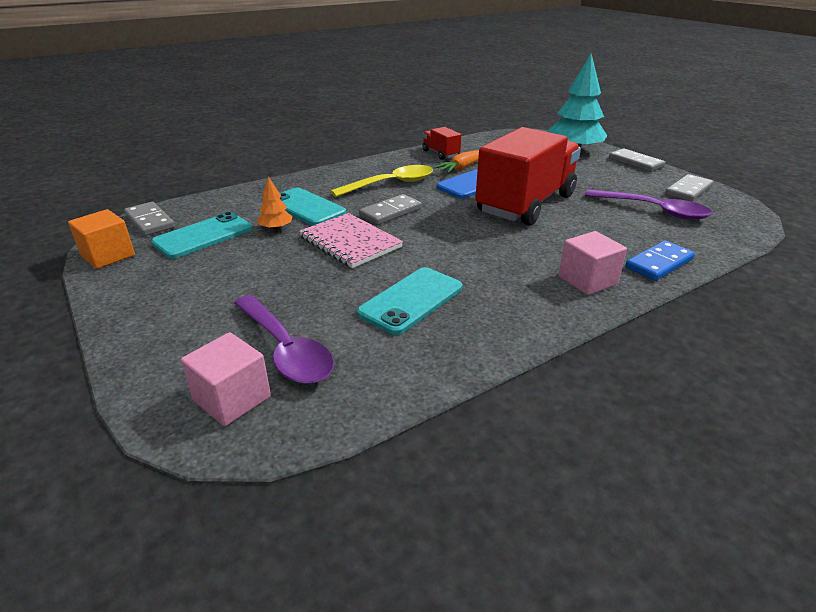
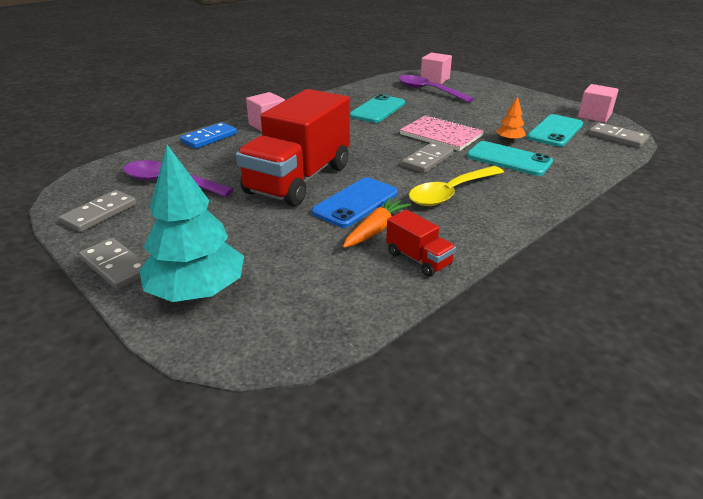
camera: 170 degrees right, 0 degrees up
orange cube [68,209,135,269] -> pink cube [578,84,619,123]

